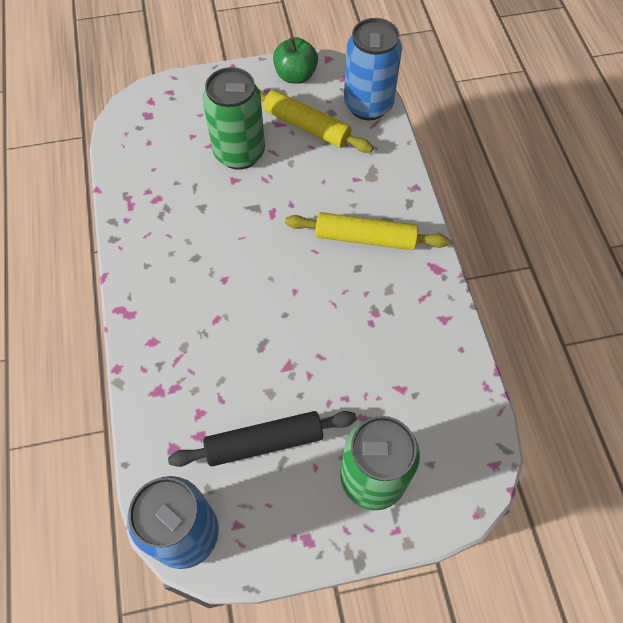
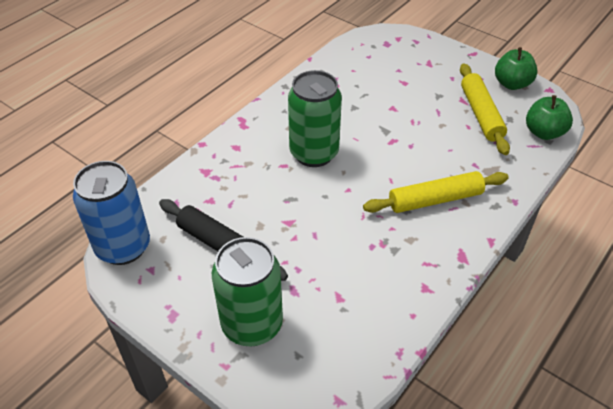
camera: 50 degrees right, 15 degrees down
green can [203,67,265,170] -> green can moved to [288,70,342,167]
yellow rolling pin [285,212,449,250] -> yellow rolling pin turned 75 degrees counterclockwise [363,171,509,213]
blue can [344,18,402,120] -> green apple [526,95,573,140]

